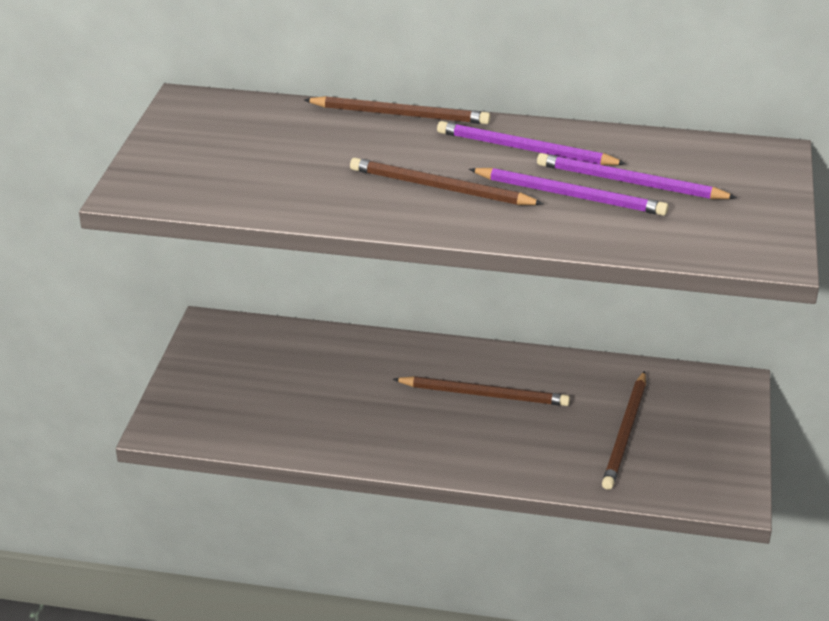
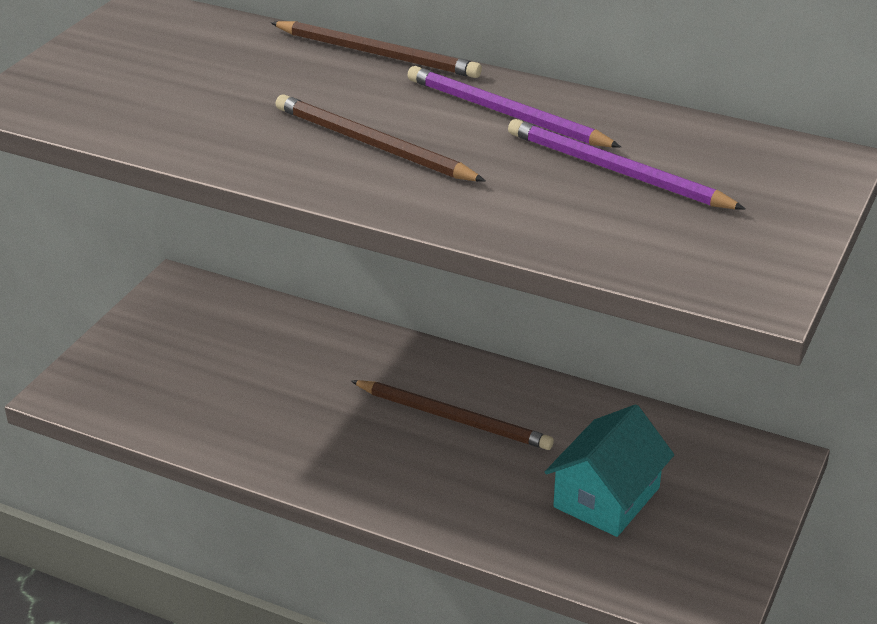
camera: 15 degrees right, 0 degrees up
purple pencil [469,168,668,216] -> none
brown pencil [602,371,646,490] -> turquoise house [545,404,674,537]

